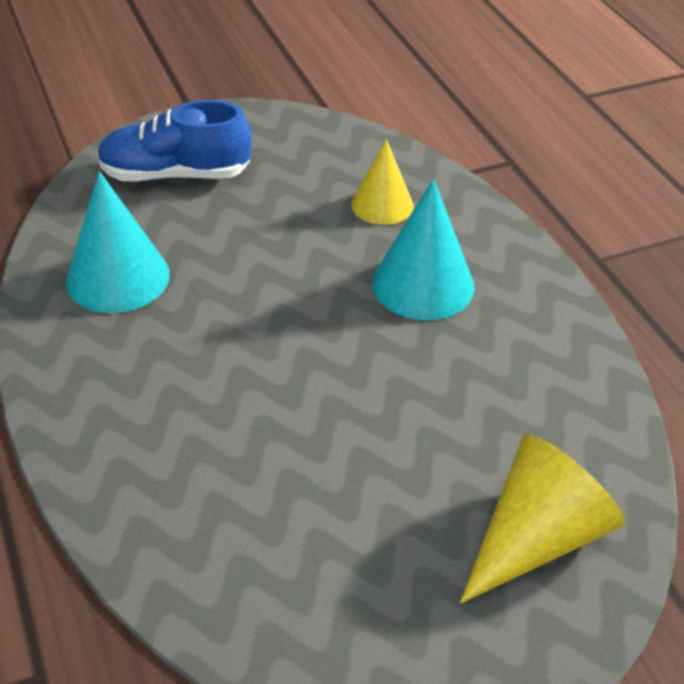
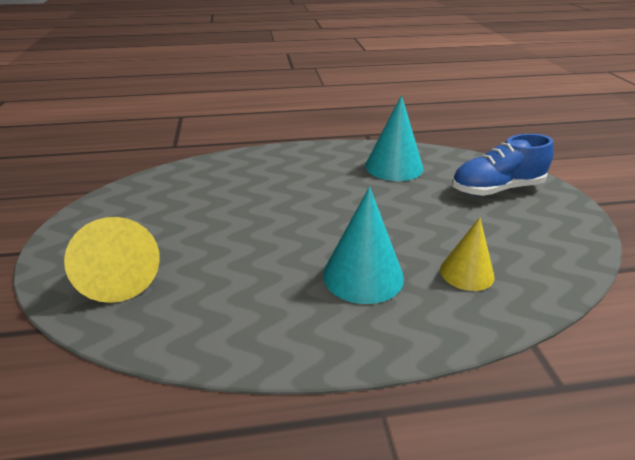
camera: 105 degrees right, 10 degrees down
blue shoe [97,100,252,182] -> blue shoe turned 120 degrees counterclockwise [452,134,554,196]

